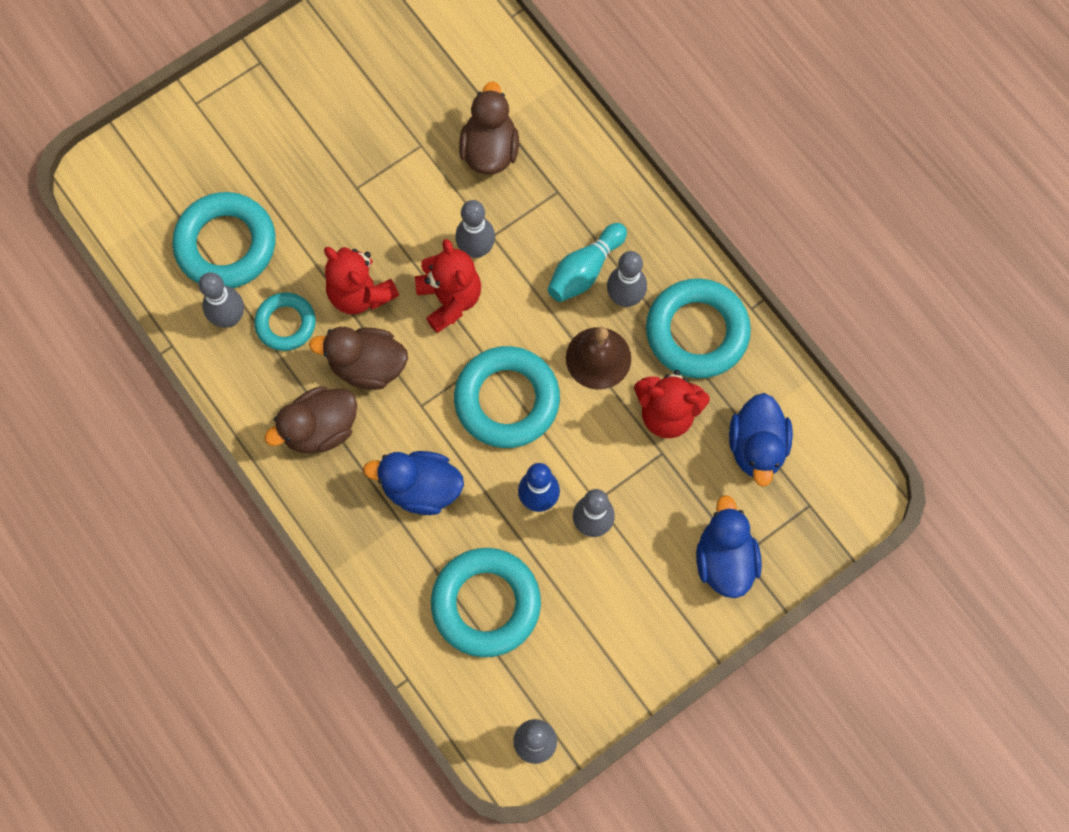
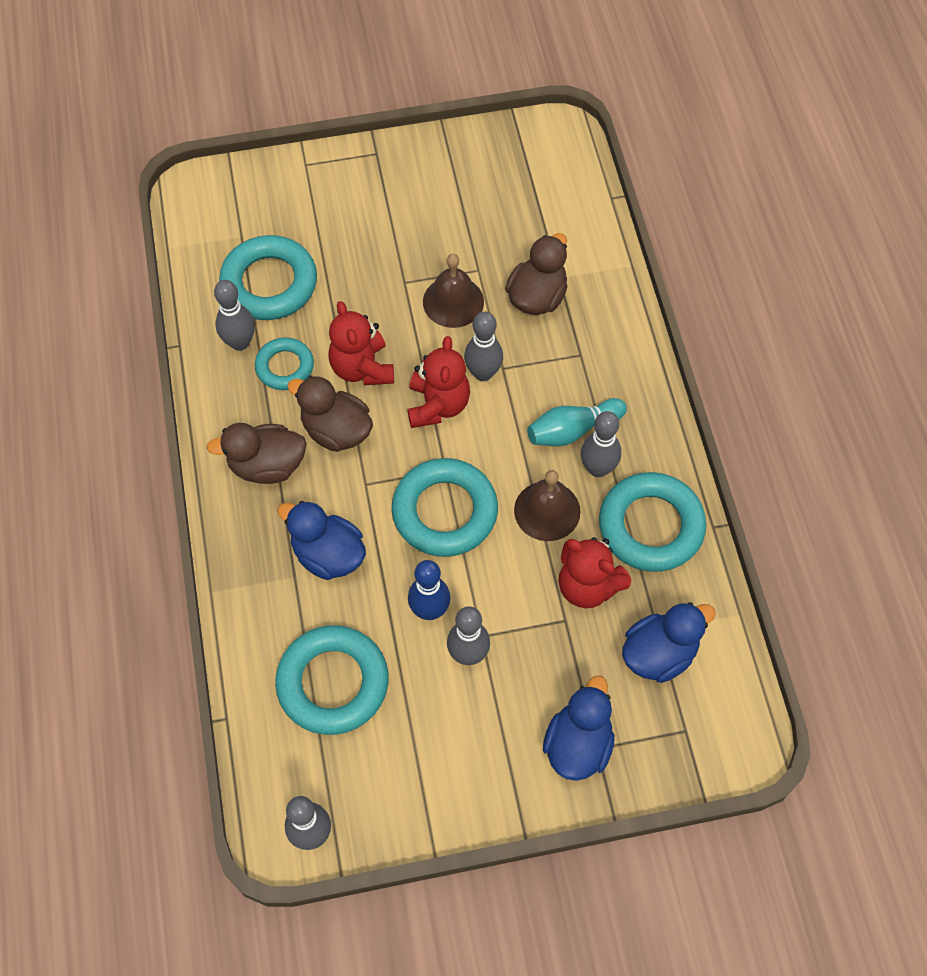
camera: 25 degrees right, 10 degrees down
blue duck [729,393,793,487] -> blue duck turned 150 degrees counterclockwise [622,602,716,683]
none -> brown bell [423,254,484,328]

